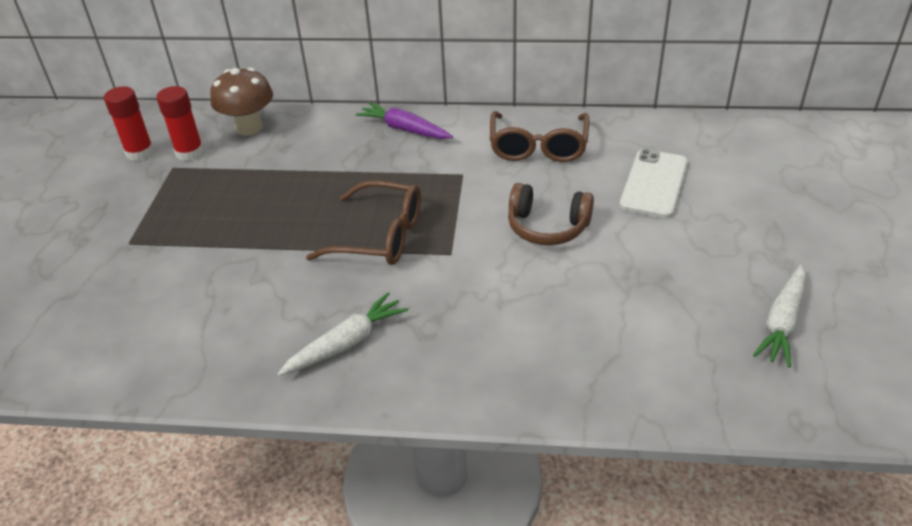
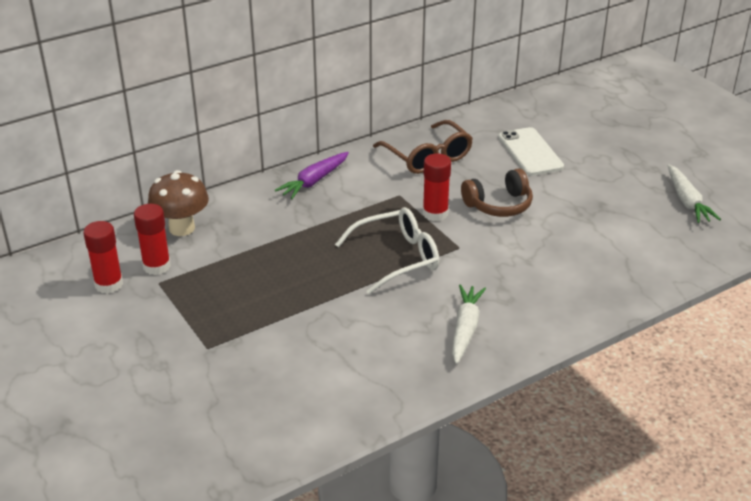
camera: 40 degrees left, 5 degrees down
brown glasses [306,181,421,265] -> white glasses [335,207,439,295]
purple carrot [356,102,453,139] -> purple carrot turned 45 degrees counterclockwise [275,152,349,199]
none -> red glue stick [423,153,451,221]

